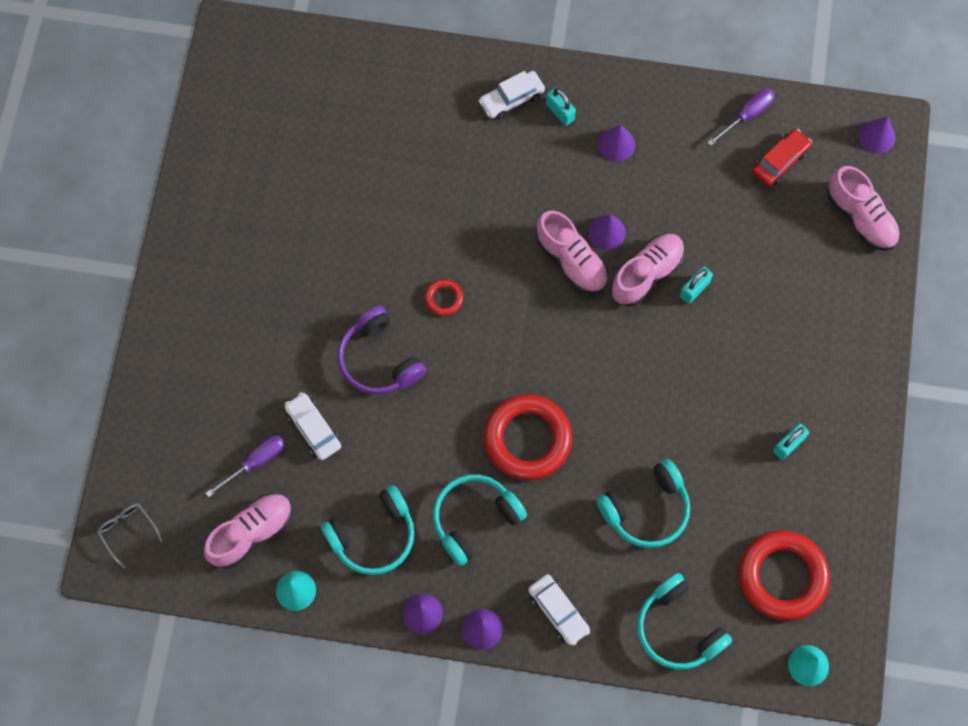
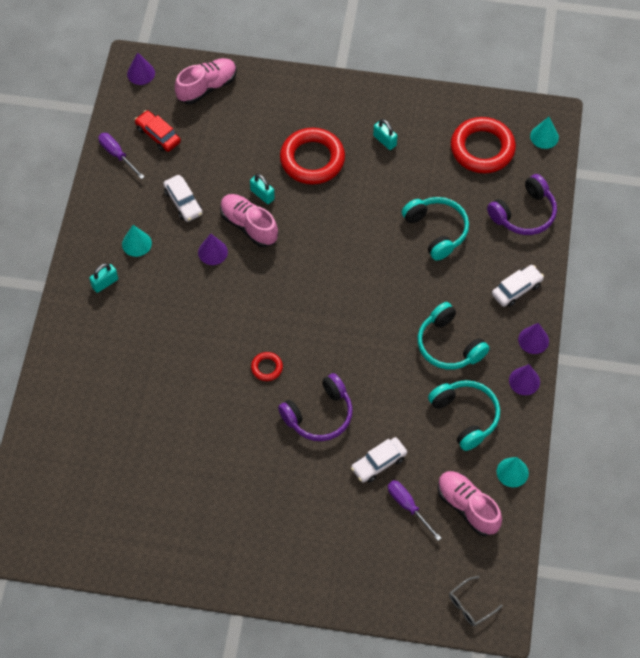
camera: 90 degrees left, 10 degrees down
white car [479,71,545,119] -> white car moved to [163,175,203,222]
red ring [484,394,572,480] -> red ring moved to [280,128,345,185]
pink shoe [536,210,608,294] -> none
purple cone [598,125,635,161] -> turquoise cone [122,225,152,257]
turquoise headphones [637,573,732,670] -> purple headphones [487,174,557,235]

